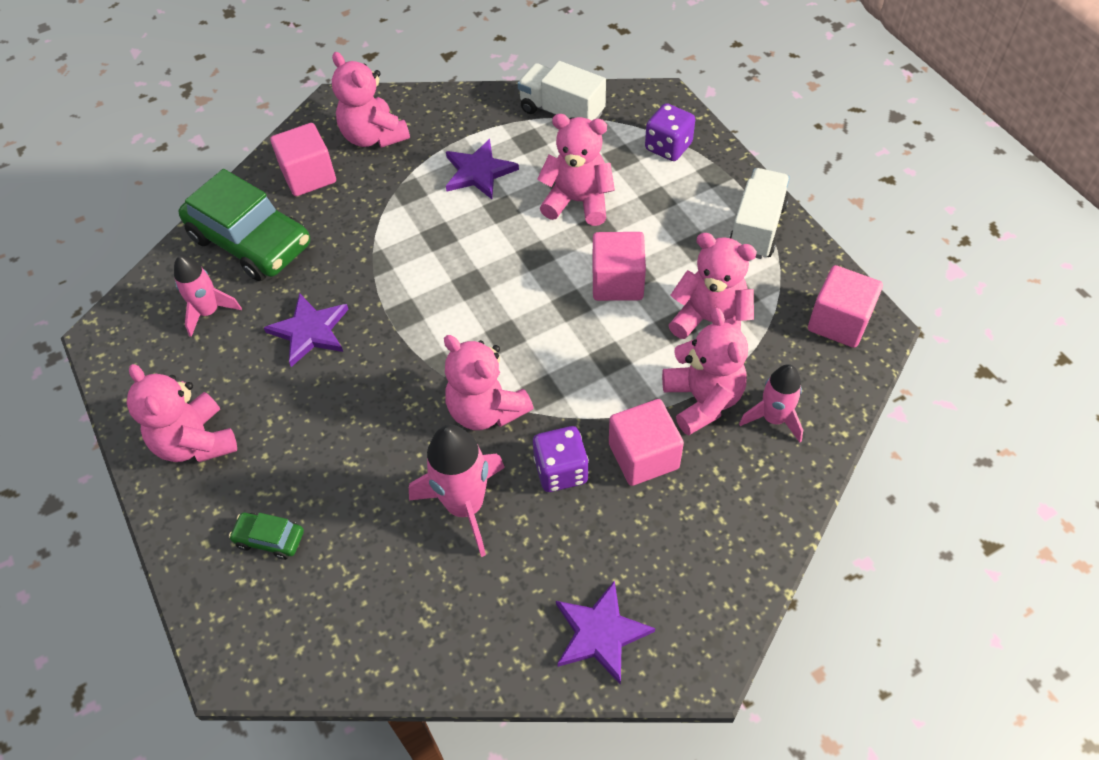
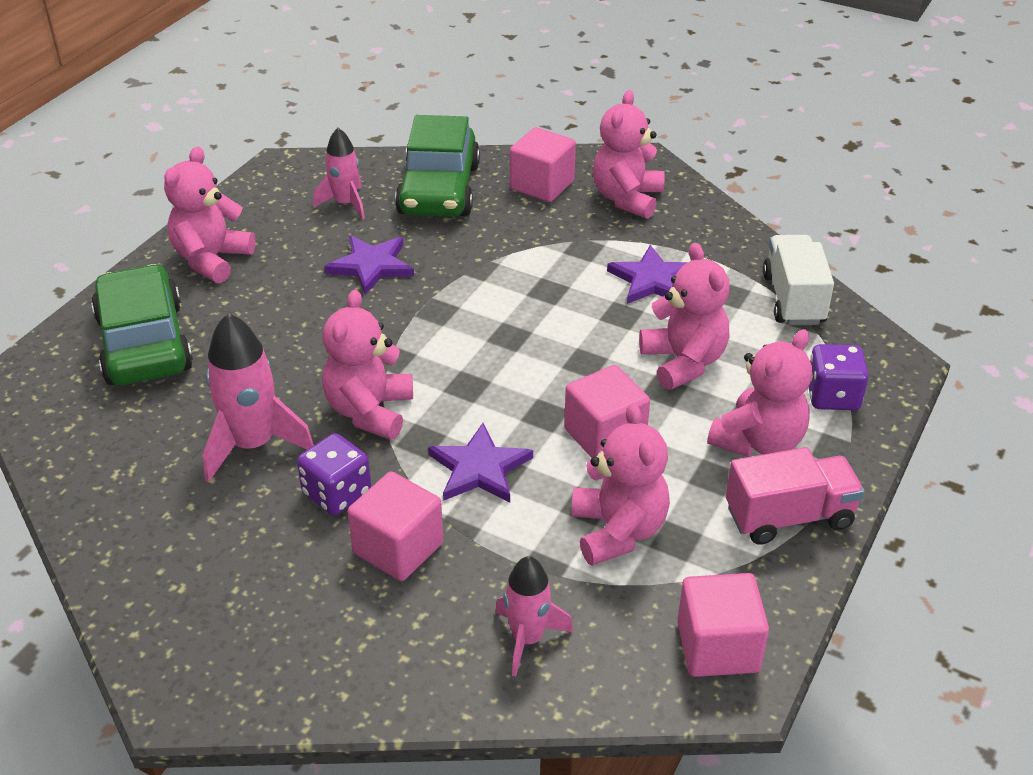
camera: 55 degrees right, 15 degrees down
green car [229,513,304,560] -> green car [91,264,193,385], size x2.32
purple star [556,580,655,685] -> purple star moved to [428,423,533,502]
pink teddy bear [662,308,748,436] -> pink teddy bear moved to [707,329,812,457]
white truck [729,168,790,259] -> pink truck [726,447,865,545]

